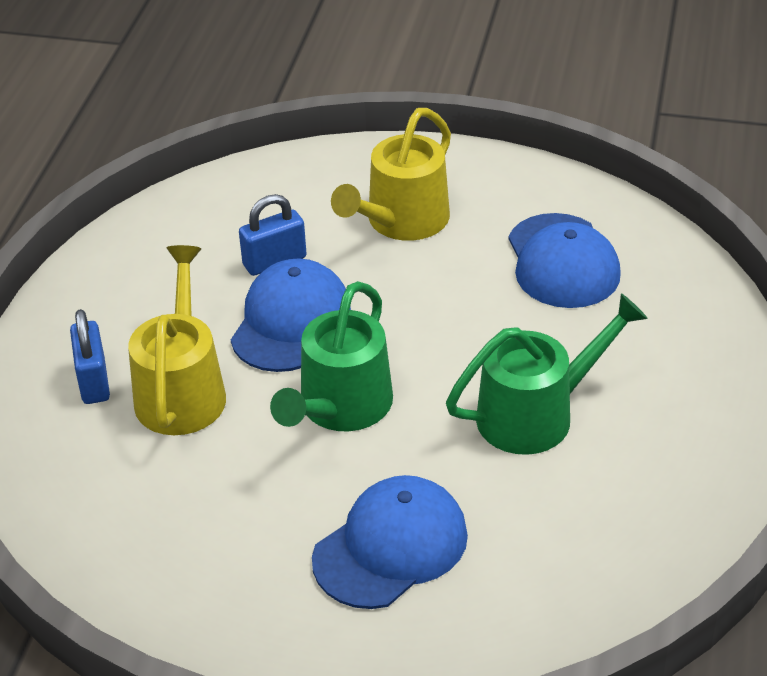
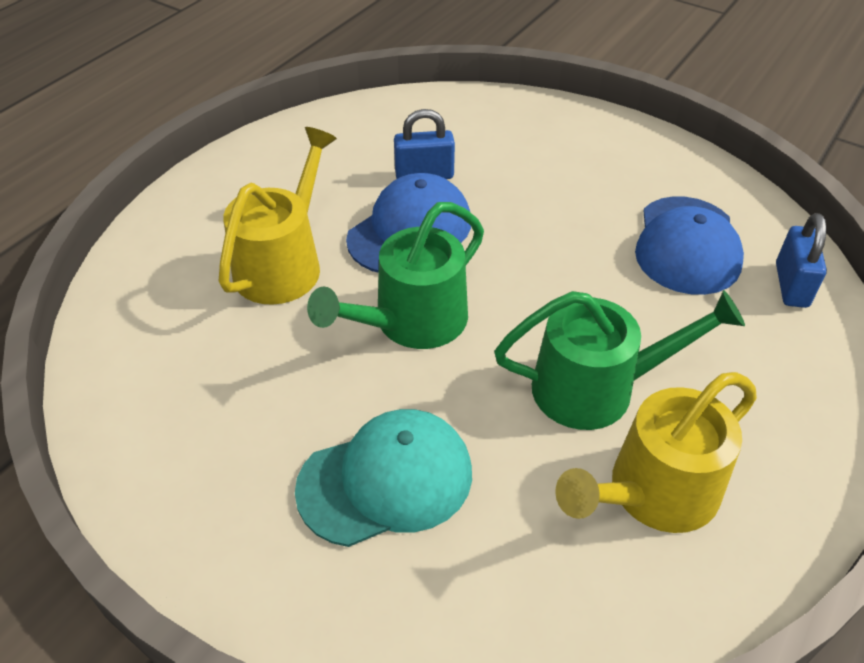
camera: 20 degrees right, 5 degrees up
blue padlock [70,309,110,404] -> blue padlock moved to [776,213,827,308]
blue cap [312,475,468,609] -> turquoise cap [295,409,472,547]
yellow watering can [331,108,451,241] -> yellow watering can moved to [555,372,757,533]

